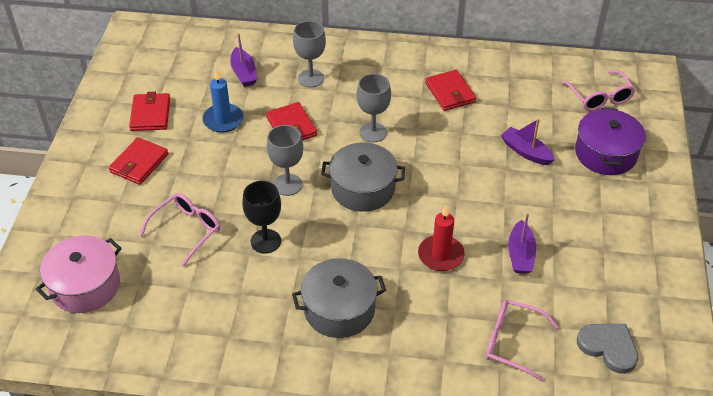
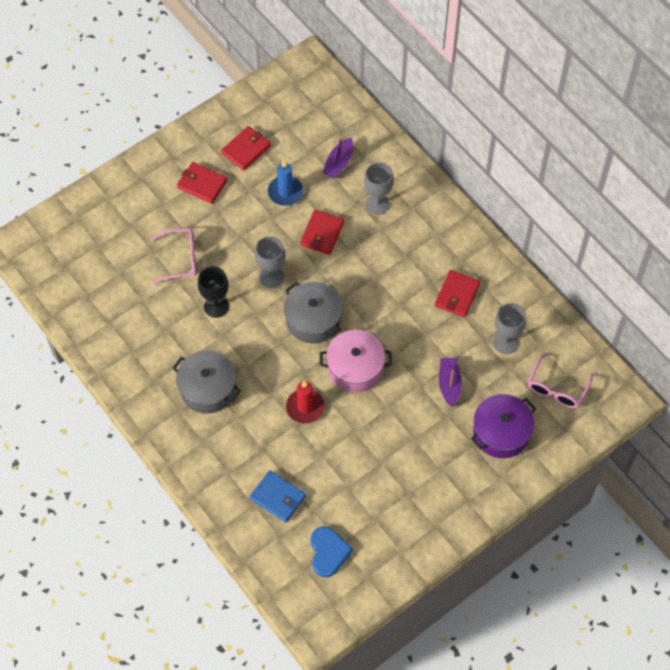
camera: 45 degrees right, 15 degrees up
pink pot [36,236,122,313] -> pink pot moved to [320,330,392,393]
red wallet [109,137,168,185] -> red wallet turned 45 degrees clockwise [177,162,227,204]
grey goblet [357,74,391,143] -> grey goblet moved to [493,303,526,354]
pink glasses [486,300,559,382] -> blue wallet [250,470,306,523]
purple boat [508,213,536,274] -> none
grey heart [577,324,639,374] -> blue heart [310,526,353,577]

